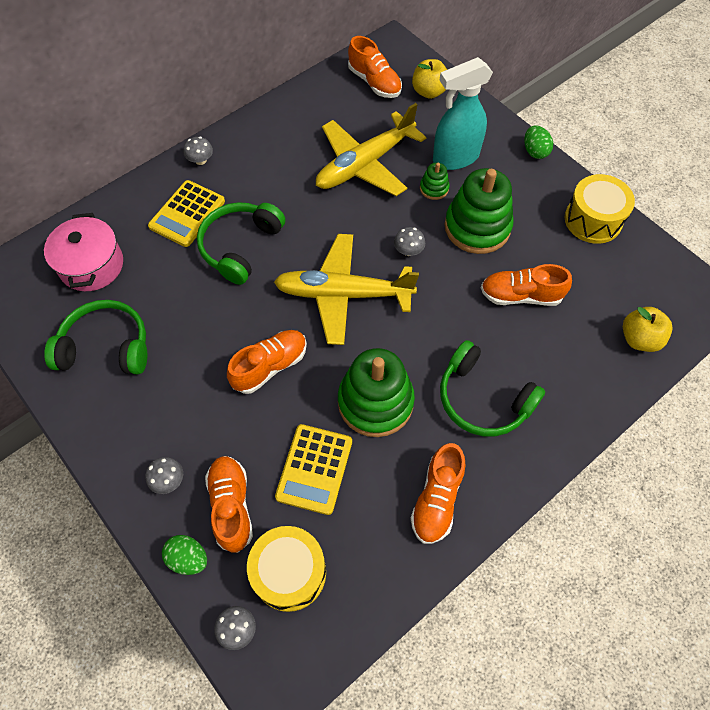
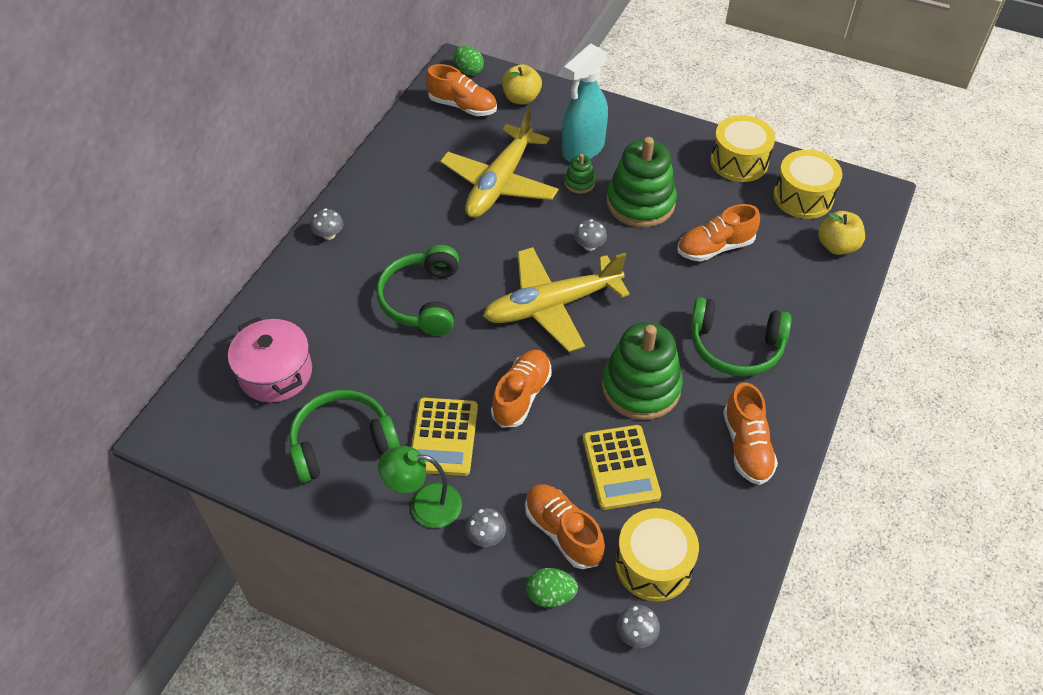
camera: 25 degrees left, 10 degrees down
yellow calculator [148,180,225,247] -> yellow calculator moved to [411,398,478,476]
green egg [524,125,553,159] -> green egg moved to [454,46,484,75]
none -> green lamp [378,446,462,528]
none -> yellow drum [773,150,842,219]

